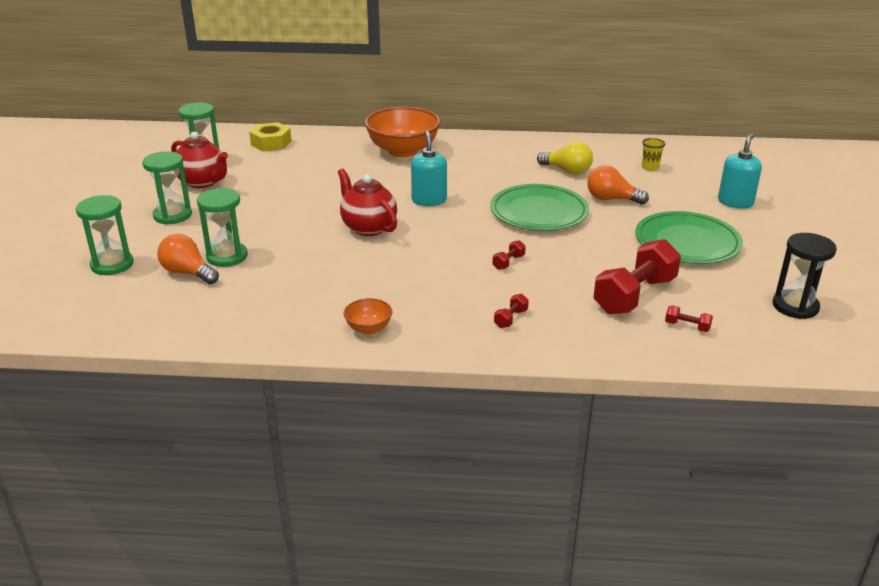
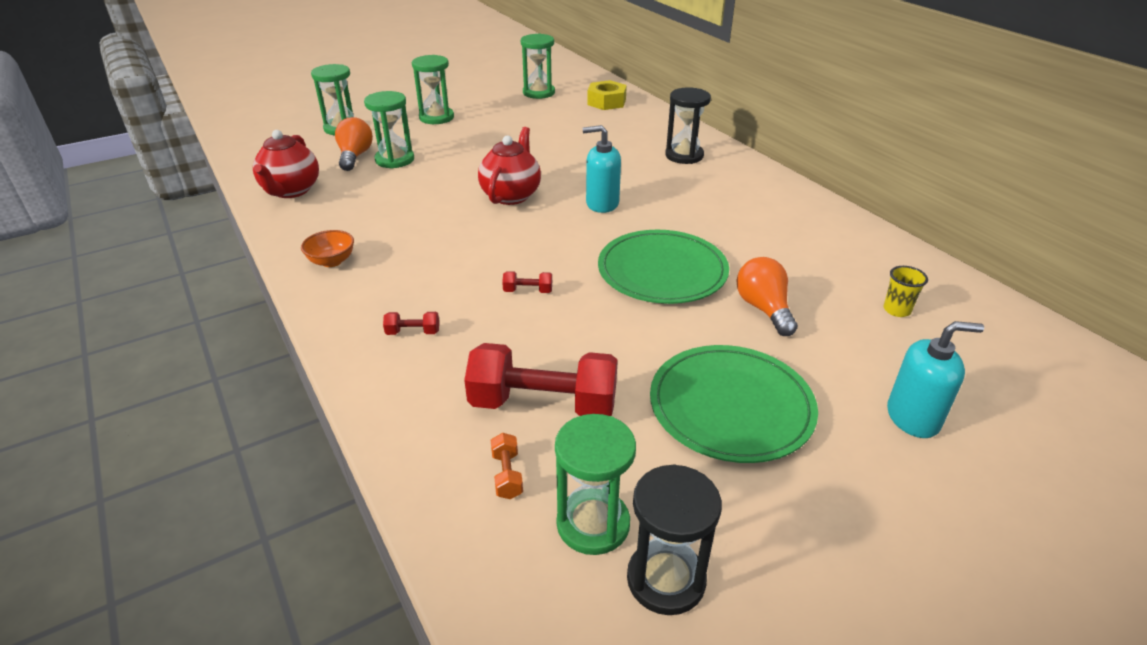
camera: 55 degrees right, 5 degrees up
red teapot [171,132,228,188] -> red teapot moved to [253,130,319,198]
orange bowl [365,107,441,157] -> black hourglass [665,87,711,164]
turquoise soap dispenser [411,131,447,206] -> turquoise soap dispenser turned 135 degrees counterclockwise [583,125,621,213]
yellow light bulb [537,142,593,174] -> none
red dumbbell [665,305,713,332] -> orange dumbbell [491,433,523,499]
none -> green hourglass [555,414,636,555]

